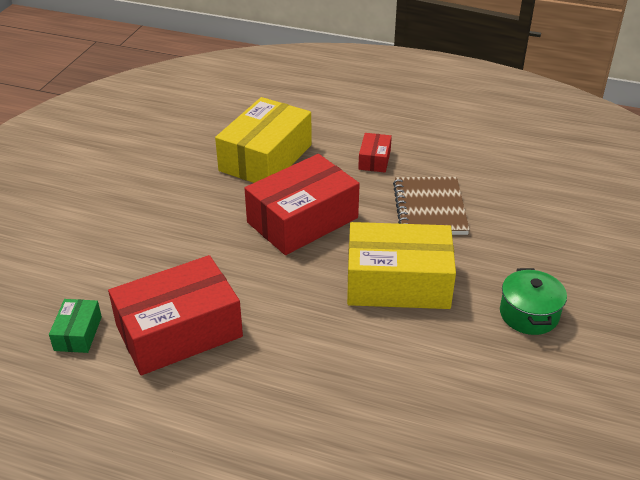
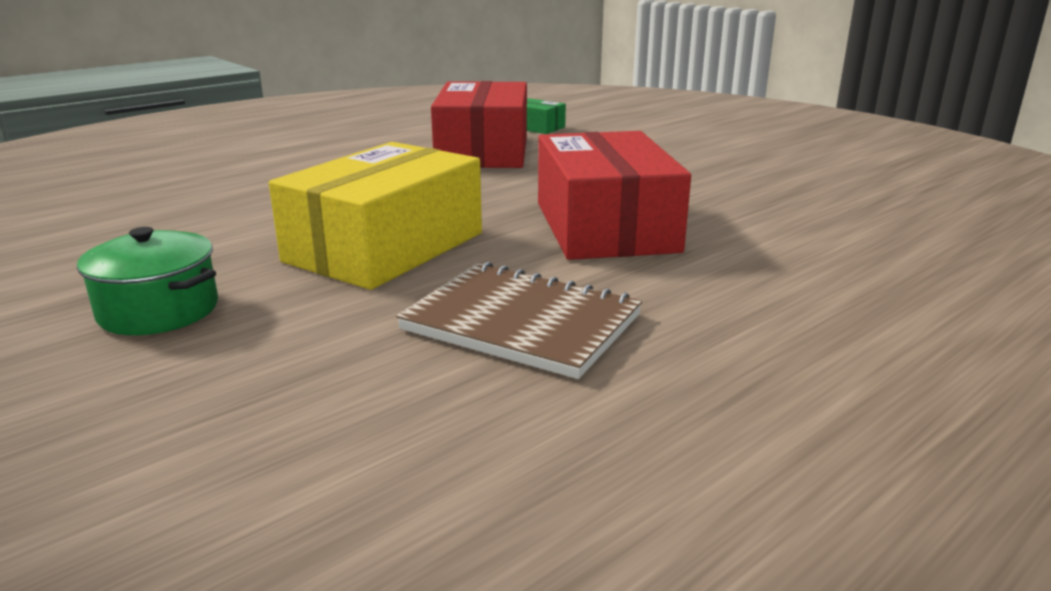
camera: 120 degrees right, 15 degrees down
yellow box [215,97,312,183] -> none
red box [358,133,392,173] -> none

